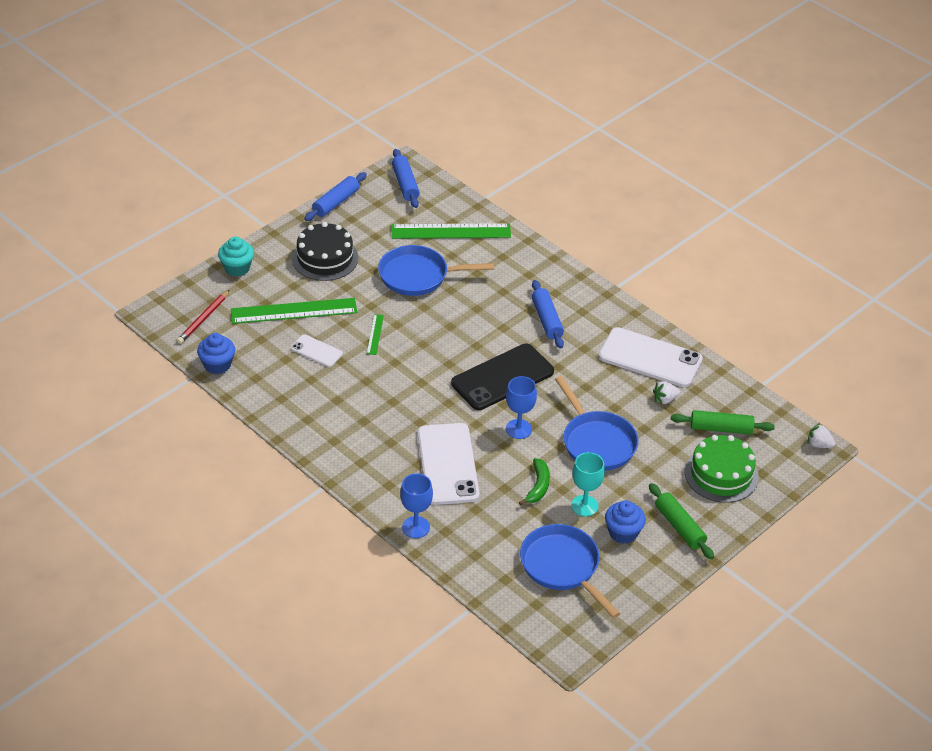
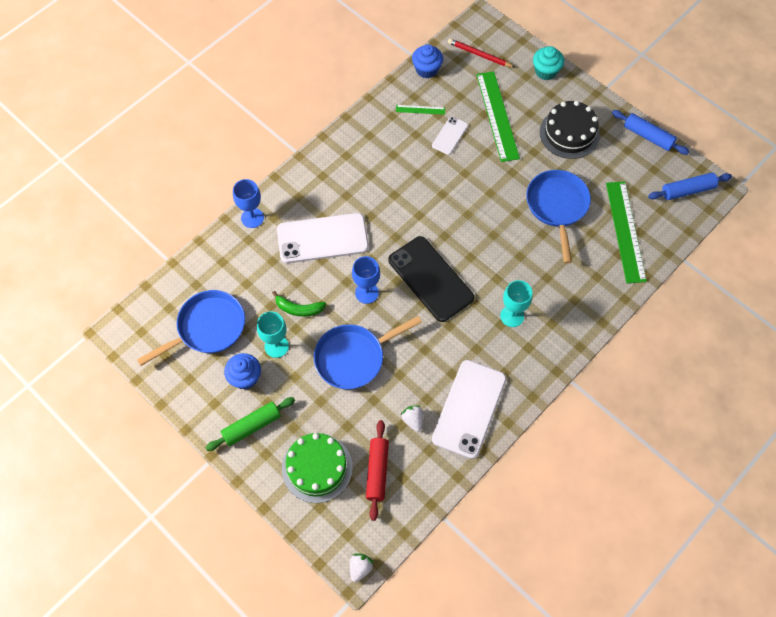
camera: 90 degrees right, 20 degrees up
green ruler [367,314,384,355] -> green ruler moved to [396,105,445,115]
blue rolling pin [532,280,564,349] -> turquoise goblet [500,280,533,327]
green rolling pin [671,410,775,435] -> red rolling pin [366,420,389,521]

